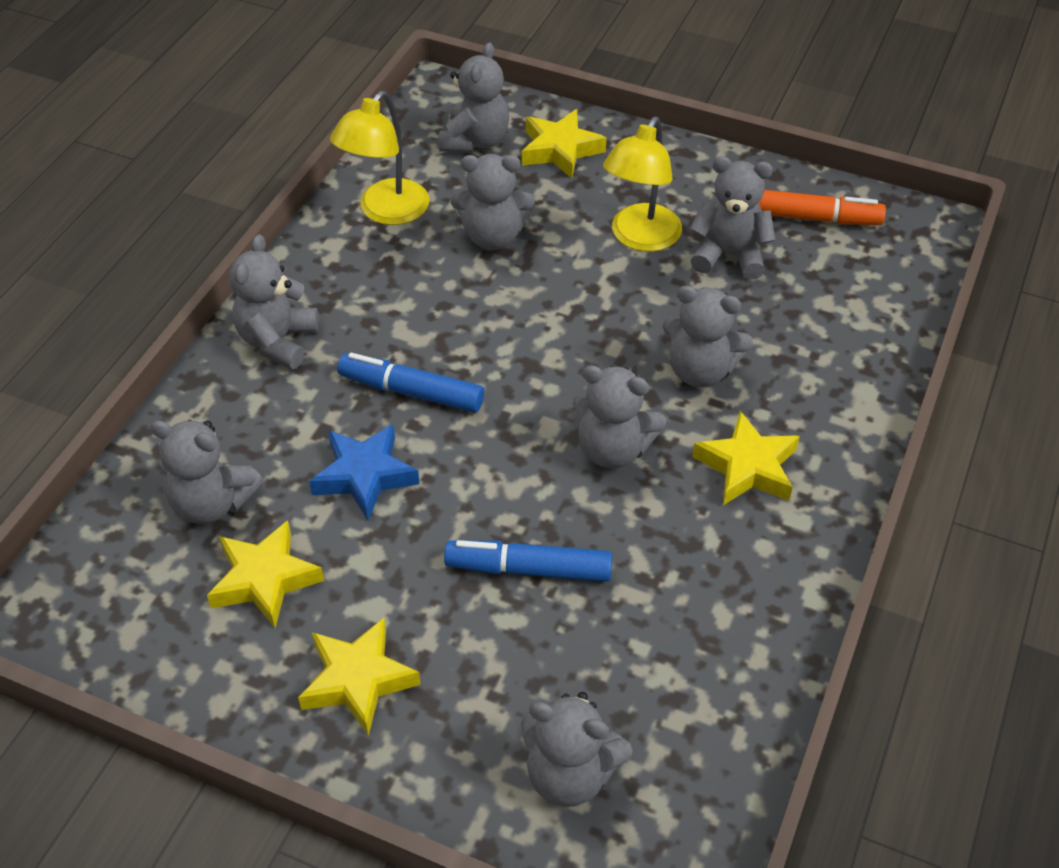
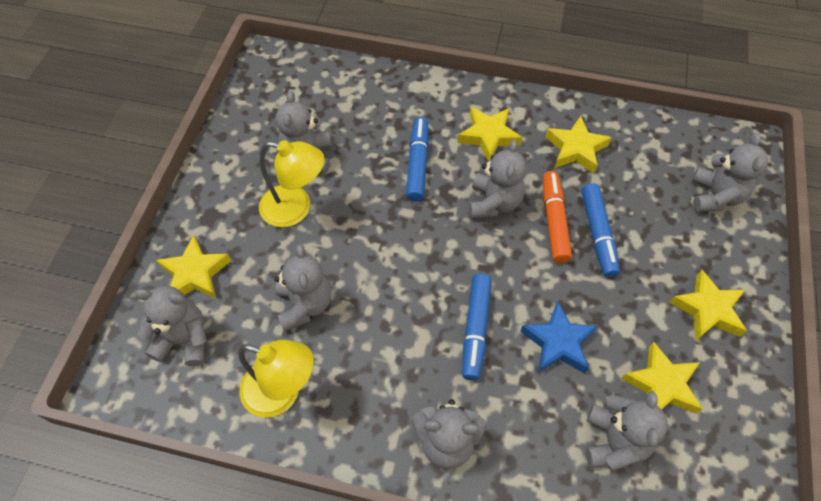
camera: 100 degrees left, 10 degrees up
grey teddy bear [663,286,753,387] -> blue marker [406,117,429,202]
orange marker [758,190,886,225] -> orange marker moved to [543,171,572,263]
none -> yellow star [545,116,612,174]

